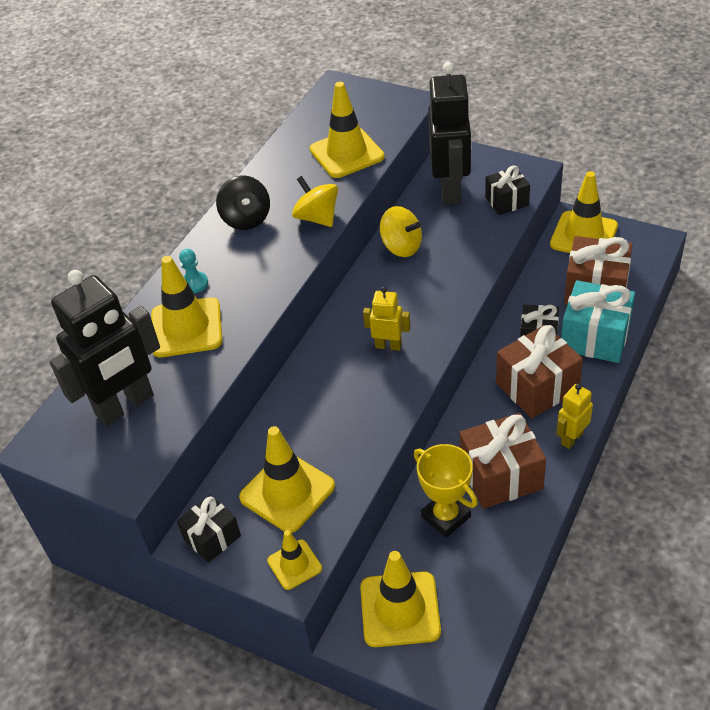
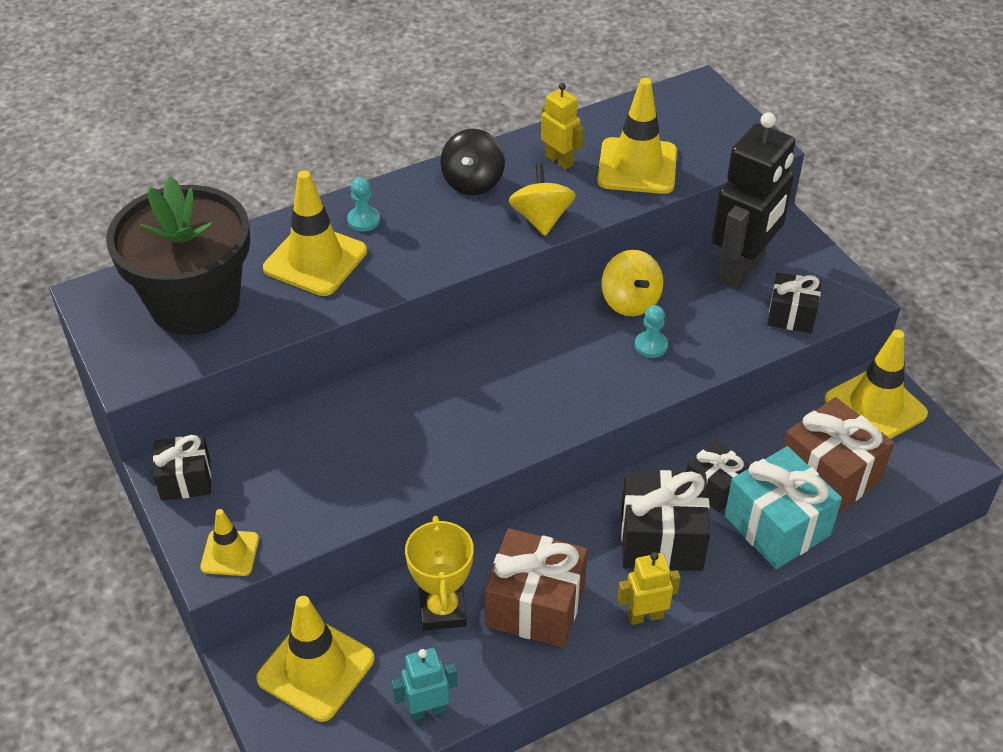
camera: 30 degrees right, 0 degrees up
black robot [50,270,160,426] -> black flower pot [106,176,250,335]
yellow traffic cone [239,426,335,533] -> none
yellow robot [363,287,411,351] -> yellow robot moved to [541,83,584,170]
brown gift [496,325,583,418] -> black gift [621,470,710,571]
none -> turquoise robot [391,648,457,721]
none -> turquoise pawn [635,305,668,358]

